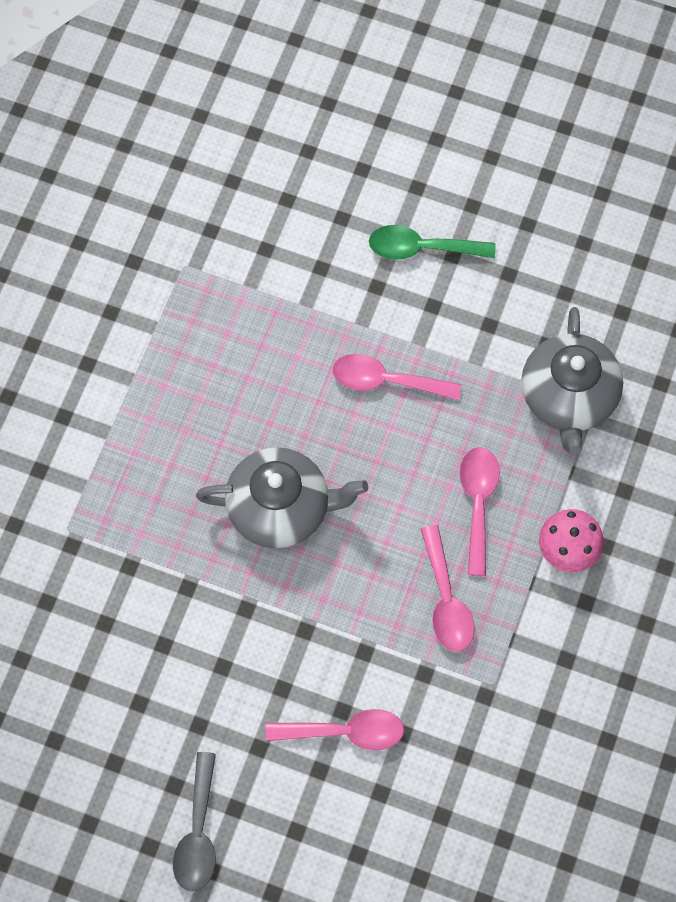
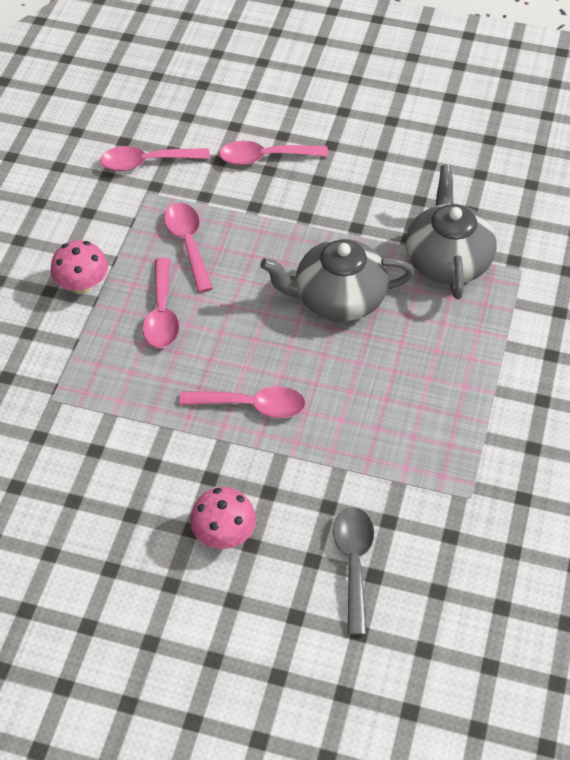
camera: 175 degrees right, 15 degrees down
grey spoon [173,752,216,892] -> grey spoon moved to [333,507,374,635]
green spoon [369,225,496,260] -> pink mushroom [190,487,256,549]
grey teapot [521,307,623,455] -> grey teapot moved to [405,165,497,299]
none -> pink spoon [100,146,210,171]

